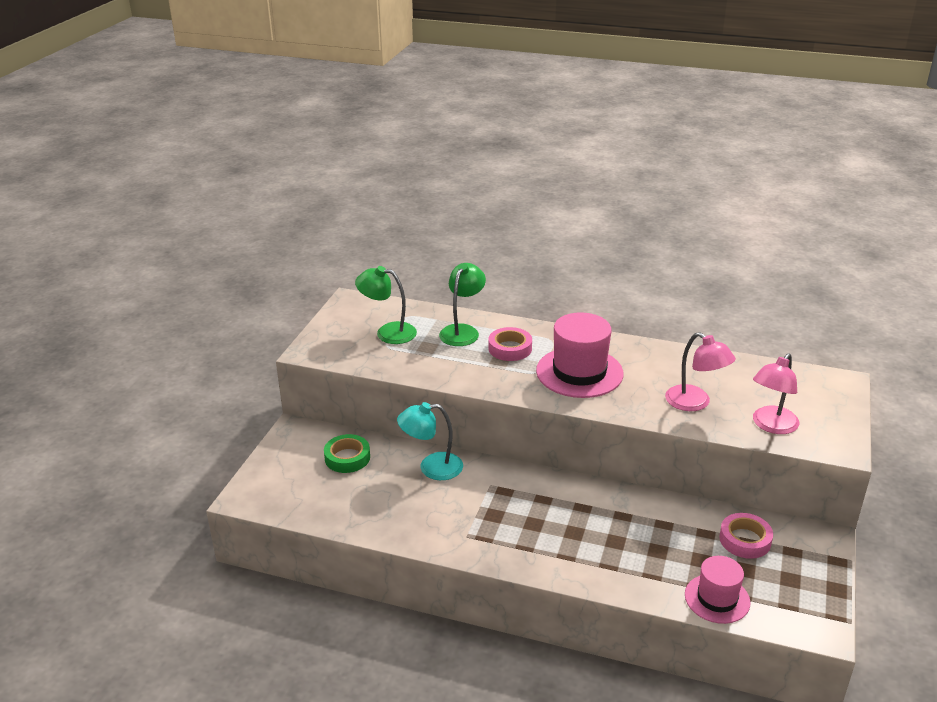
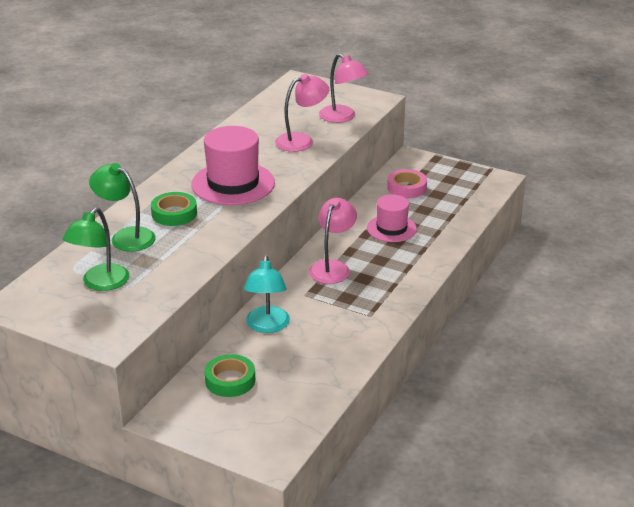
camera: 80 degrees left, 0 degrees up
pink tape [488,327,532,361] -> green tape [151,192,197,226]
pink hat [685,556,750,624] -> pink hat moved to [367,194,417,242]
none -> pink lamp [309,198,357,284]

